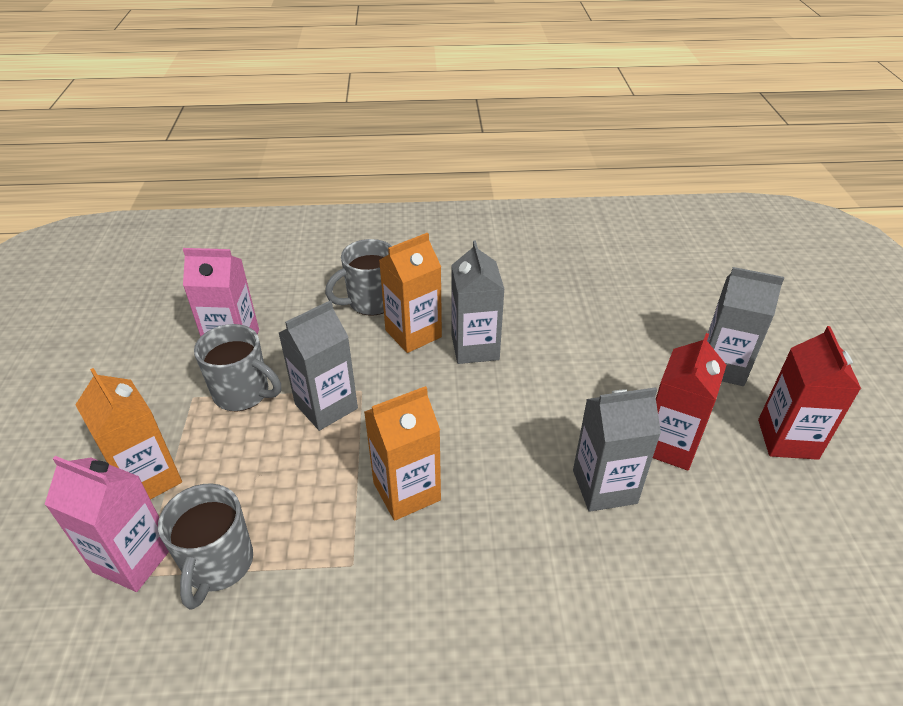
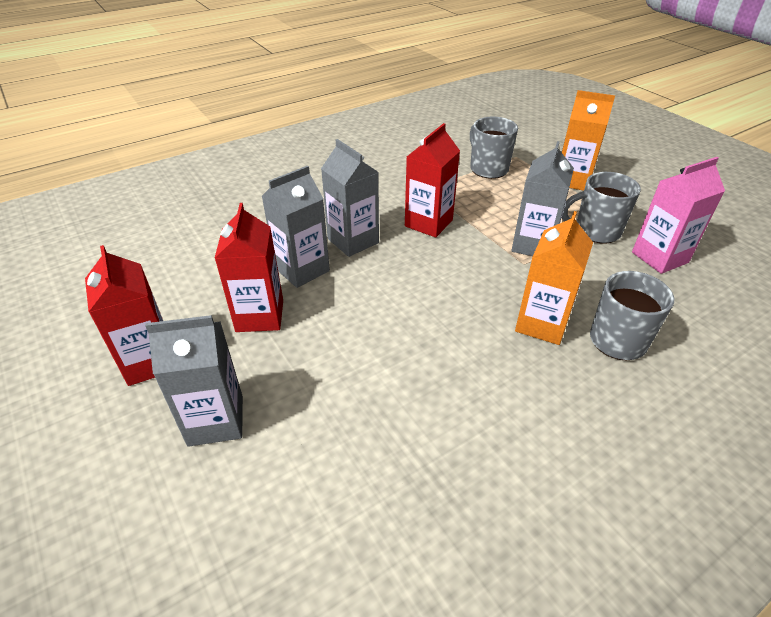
camera: 150 degrees right, 0 degrees up
pink carton [44,456,169,592] -> none
orange carton [364,386,441,521] -> red carton [405,123,460,238]
grey carton [451,240,504,364] -> grey carton moved to [321,139,379,257]

